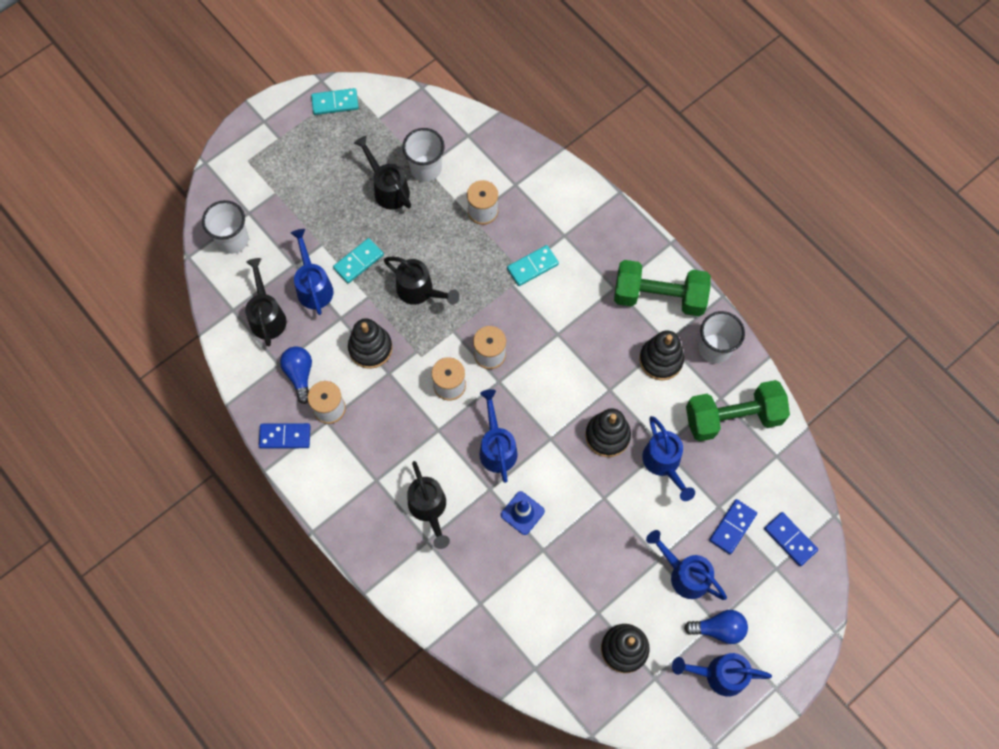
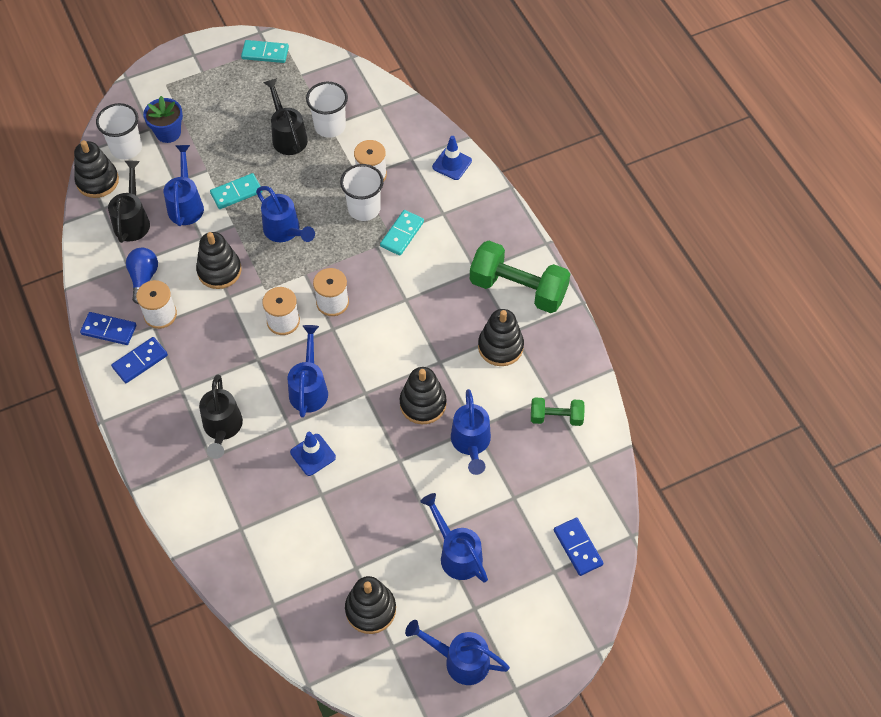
camera: 15 degrees right, 10 degrees down
black watering can [384,257,459,305] -> blue watering can [256,186,315,242]
turquoise domino [507,245,559,286] -> turquoise domino turned 45 degrees counterclockwise [380,210,424,256]
blue light bulb [684,610,748,644] -> none
green dumbbell [686,380,790,442] -> green dumbbell [531,397,585,426], size x0.53
white cup [698,311,745,364] -> white cup moved to [340,164,384,221]
blue domino [709,499,757,554] -> blue domino moved to [111,337,168,383]
none -> black stacking toy [74,140,119,198]
none -> blue flower pot [143,96,183,143]
none -> blue traffic cone [432,136,472,180]

